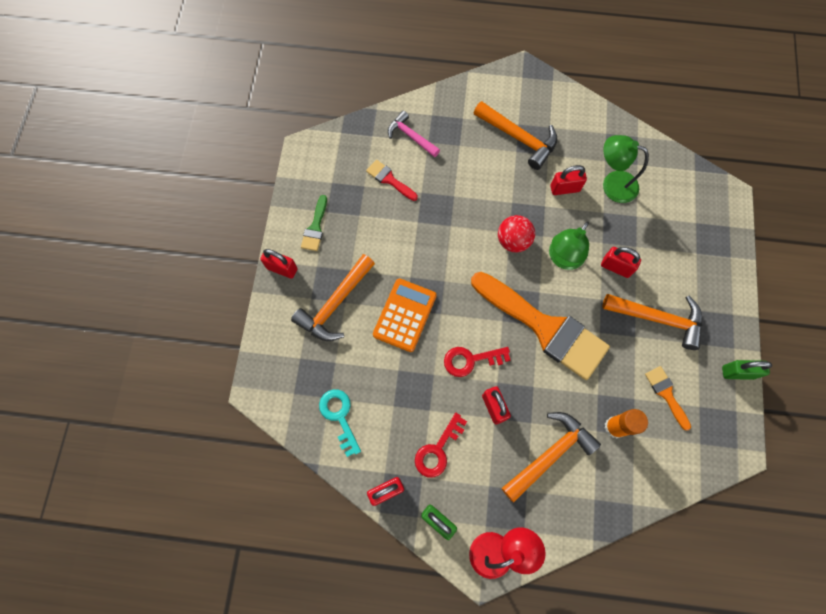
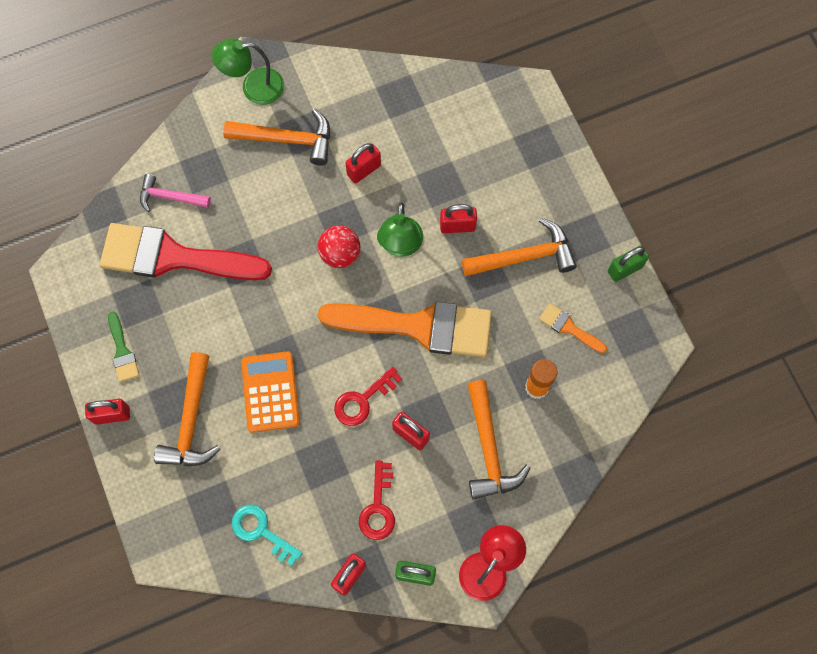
camera: 30 degrees left, 0 degrees up
red brush [366,160,418,201] -> red brush [100,223,272,280], size x2.36
orange hammer [502,412,601,503] -> orange hammer turned 150 degrees clockwise [467,380,531,500]
green lamp [603,135,649,203] -> green lamp moved to [212,38,284,105]

